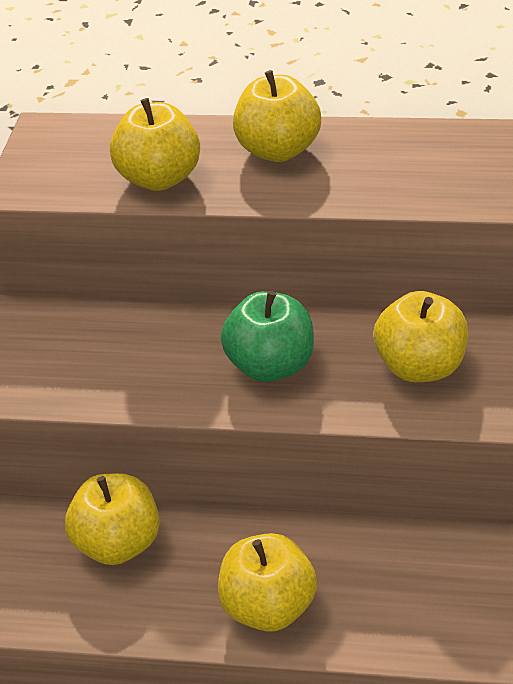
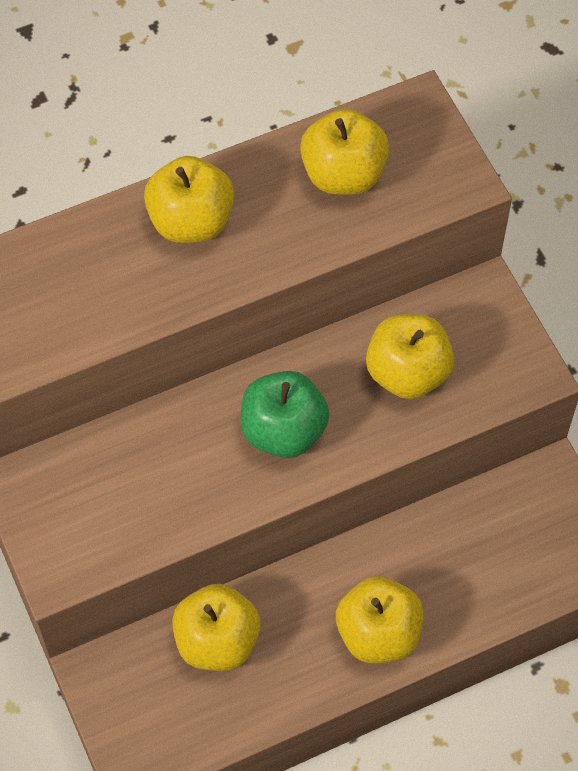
camera: 35 degrees left, 20 degrees up
yellow apple [110,98,200,191] -> yellow apple moved to [300,109,389,195]

